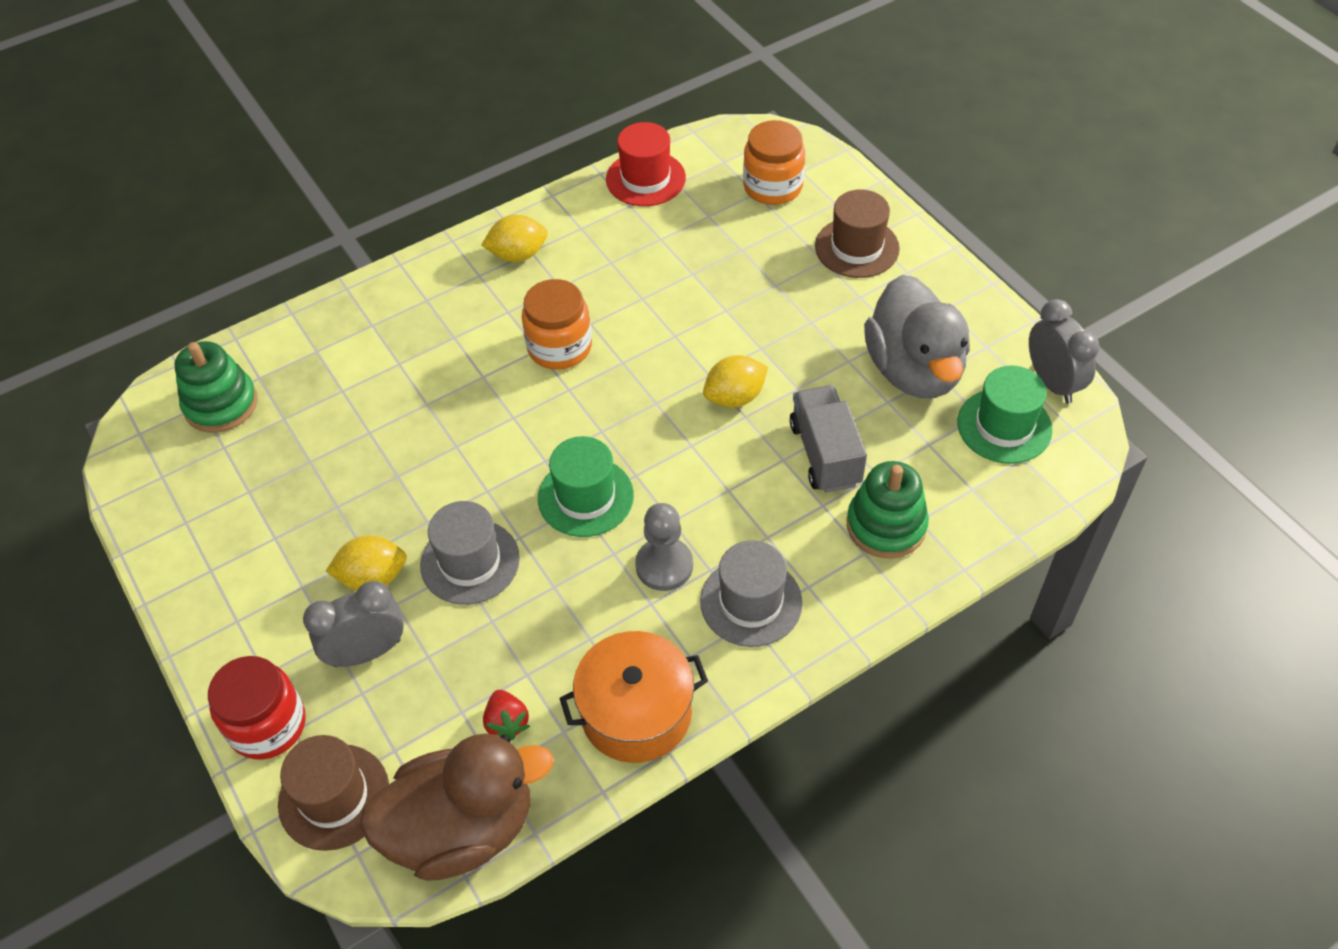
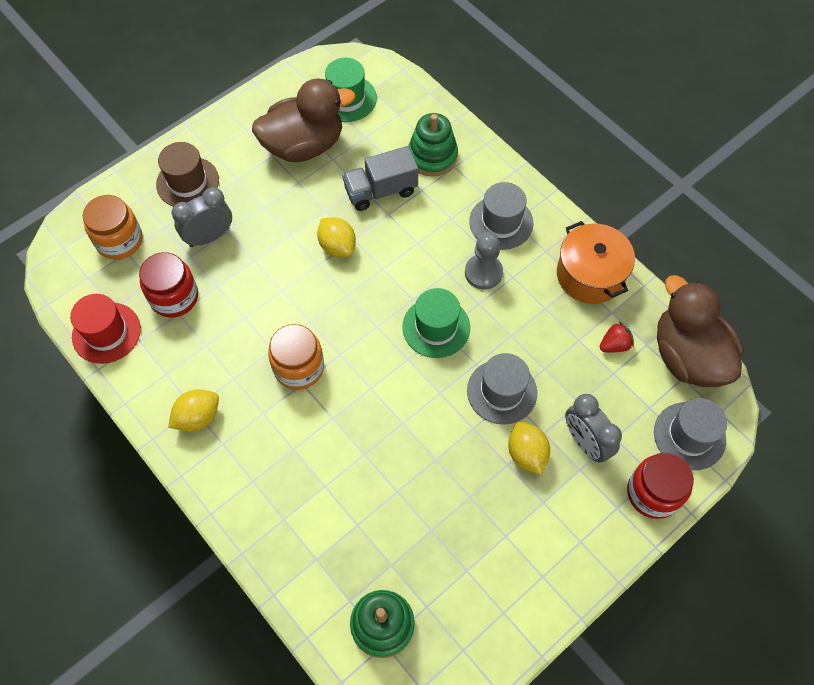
camera: 100 degrees left, 10 degrees up
brown hat [278,735,389,851] -> grey hat [654,398,727,470]
yellow lemon [481,215,548,262] -> yellow lemon turned 75 degrees clockwise [168,389,219,432]
grey duck [864,275,970,398] -> brown duck [252,78,355,162]
grey clock [1029,299,1100,404] -> grey clock moved to [172,187,232,247]
none -> red jar [139,252,198,318]

